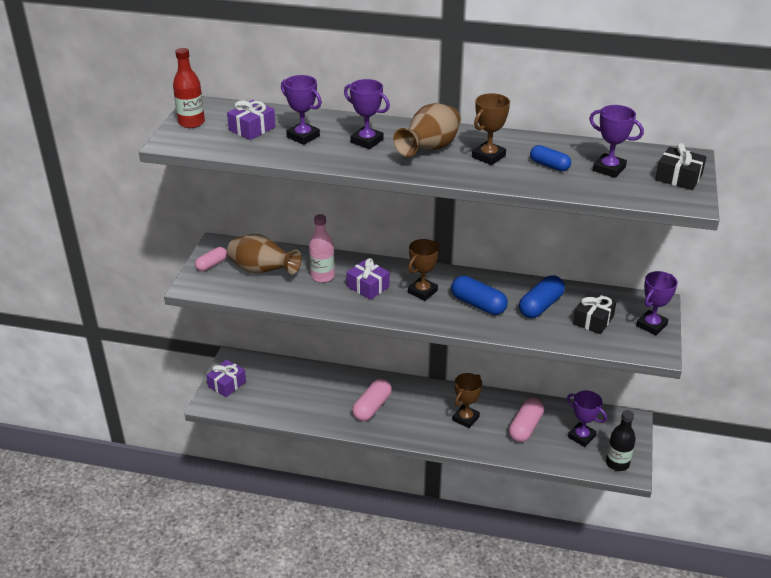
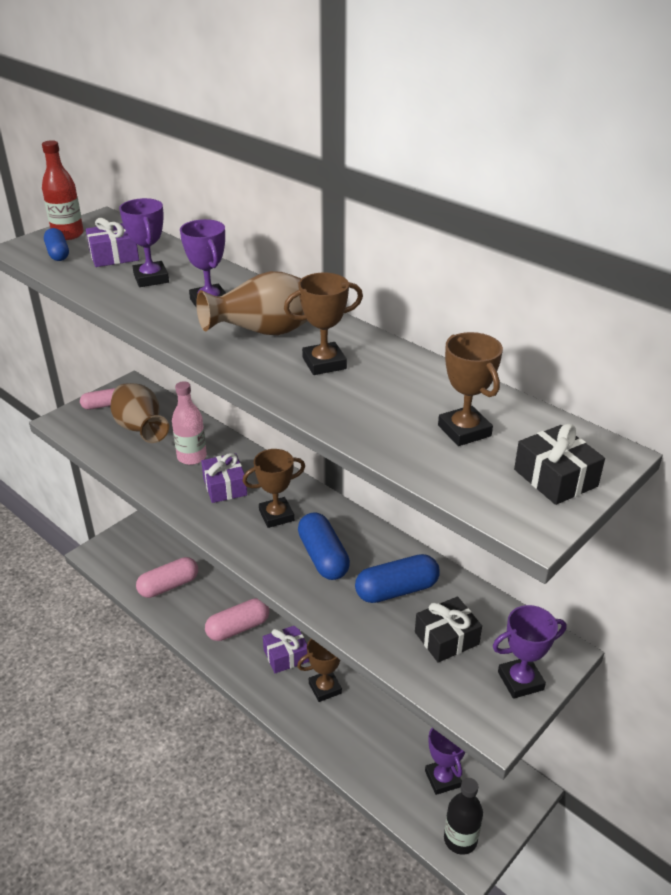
camera: 30 degrees right, 0 degrees up
purple gift [206,360,246,397] -> purple gift moved to [263,626,309,673]
pink capsule [509,398,544,442] -> pink capsule moved to [136,557,198,598]
blue capsule [530,145,571,171] -> blue capsule moved to [44,228,69,261]
purple trophy [589,105,644,178] -> brown trophy [438,332,503,446]

